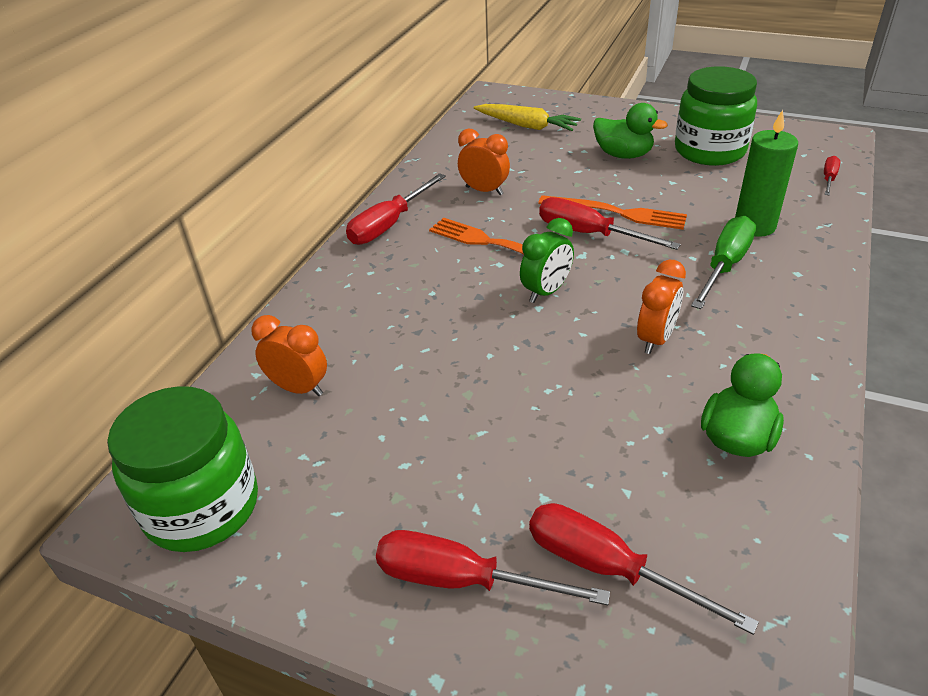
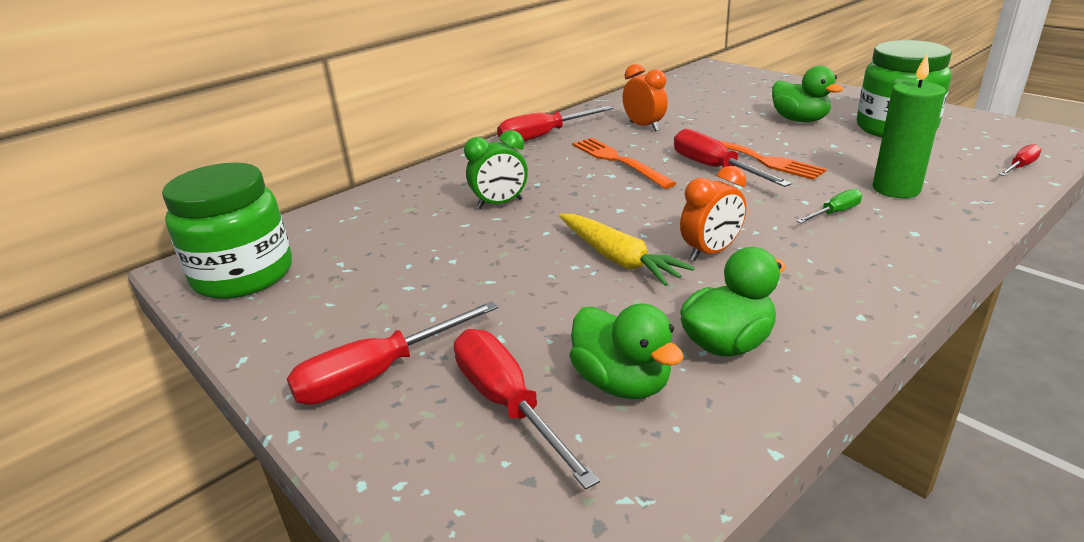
camera: 25 degrees right, 10 degrees down
orange clock [251,315,327,396] -> none
red screwdriver [376,530,610,605] -> red screwdriver turned 75 degrees counterclockwise [287,301,499,405]
yellow carrot [474,104,581,131] -> yellow carrot moved to [559,214,695,286]
green clock [520,218,574,303] -> green clock moved to [464,130,528,209]
green screwdriver [691,216,756,309] -> green screwdriver [797,189,862,223], size x0.54
none -> green duck [569,304,684,399]

